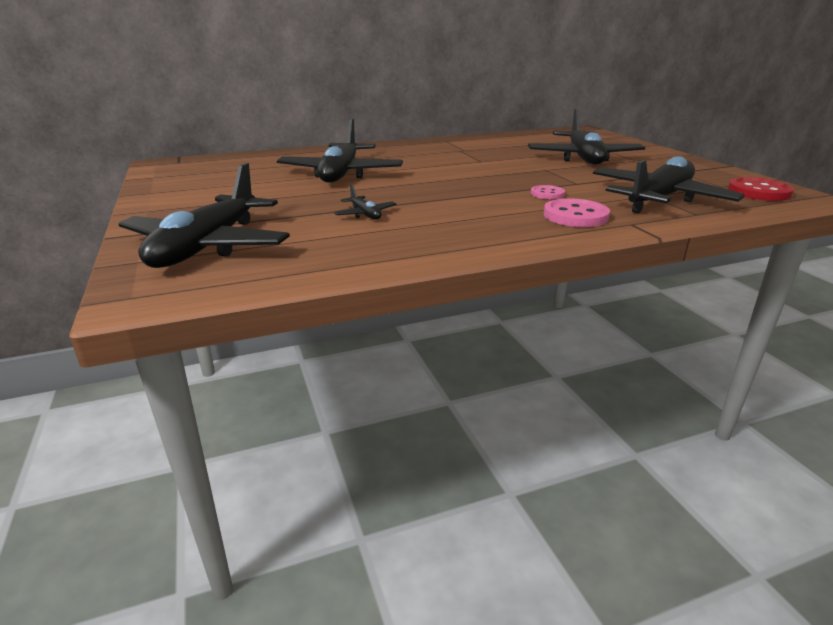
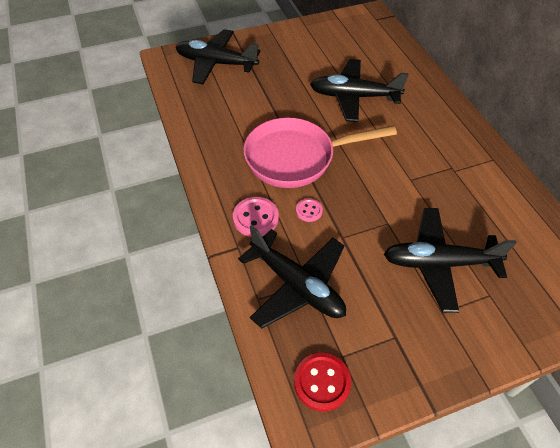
camera: 90 degrees right, 25 degrees up
black plane [334,184,396,219] -> none
none -> pink pan [243,118,397,188]

